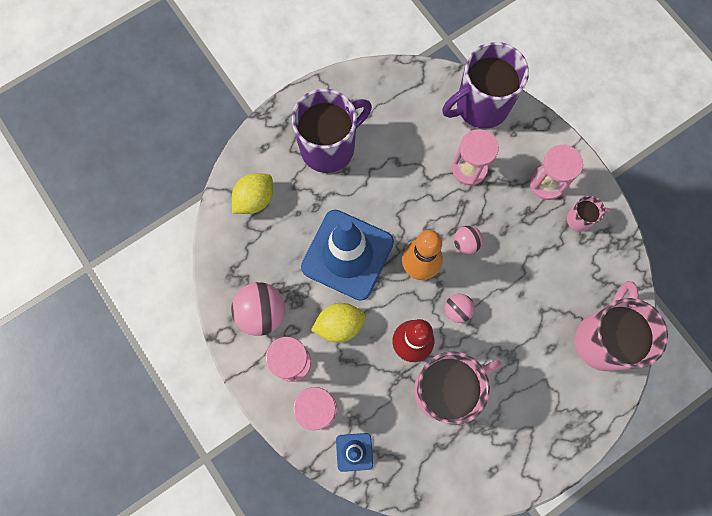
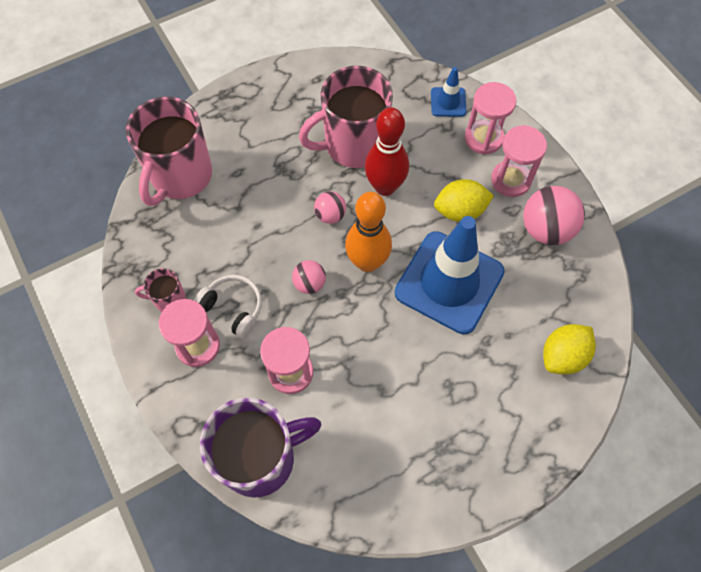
camera: 175 degrees left, 10 degrees down
purple mug [292,89,372,173] -> none
none -> white headphones [194,275,262,338]

